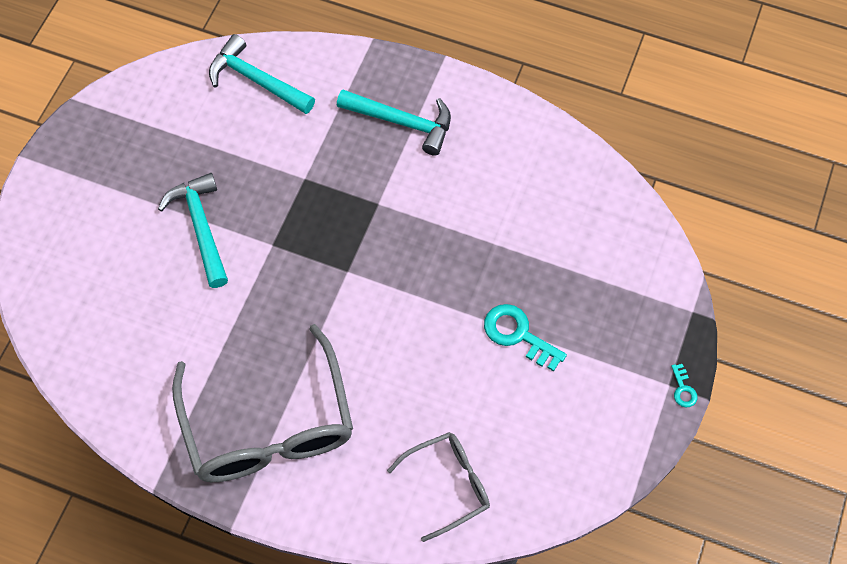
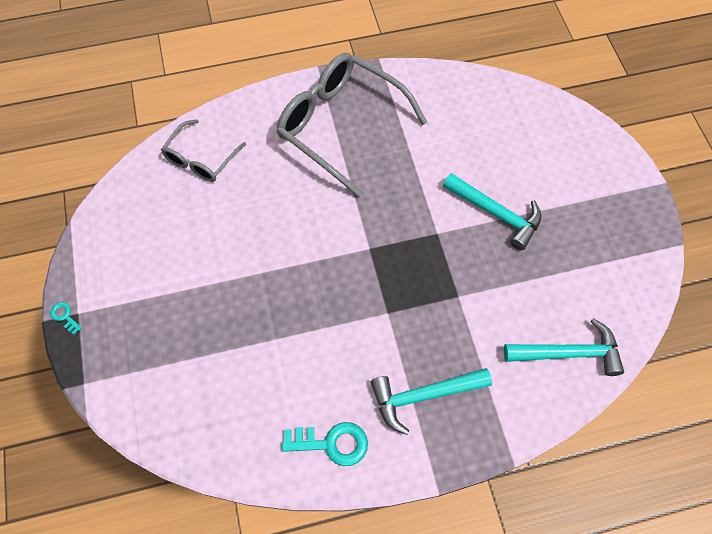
camera: 145 degrees right, 0 degrees up
turquoise key [484,304,567,372] -> turquoise key moved to [282,422,368,466]

